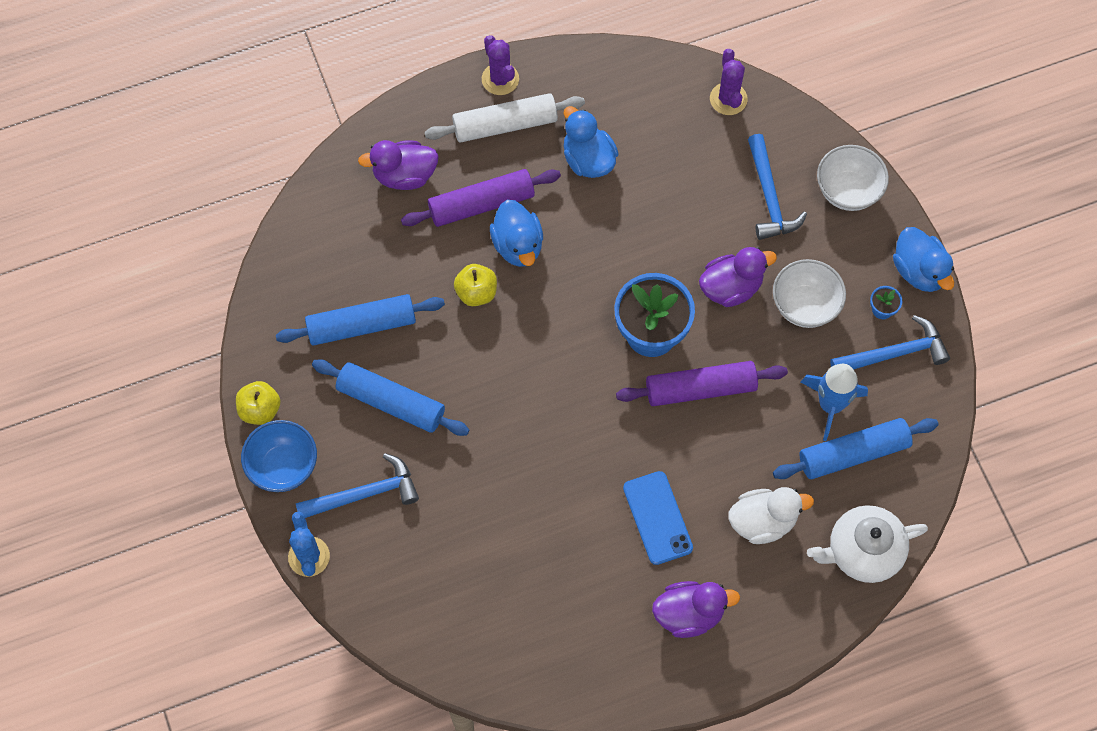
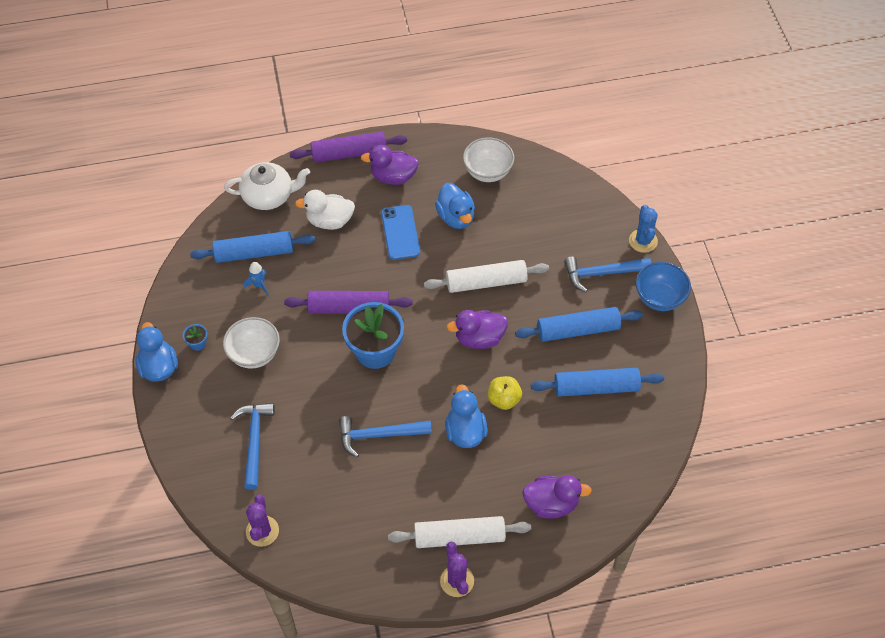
camera: 170 degrees left, 10 degrees down
yellow apple [236,381,280,425] -> none
blue rolling pin [312,359,469,436] -> blue rolling pin turned 45 degrees counterclockwise [515,307,643,342]
purple rolling pin [401,169,561,227] -> purple rolling pin moved to [290,132,407,162]
blue duck [564,106,619,178] -> blue duck moved to [435,183,475,229]
purple duck [699,247,777,307] -> purple duck moved to [446,310,508,349]
blue rocket [800,364,868,441] -> blue rocket [244,262,269,296], size x0.55
white bowl [817,145,889,211] -> white bowl moved to [463,137,514,182]
blue hammer [830,315,950,369] -> blue hammer moved to [339,416,432,458]
none -> white rolling pin [424,260,549,293]

